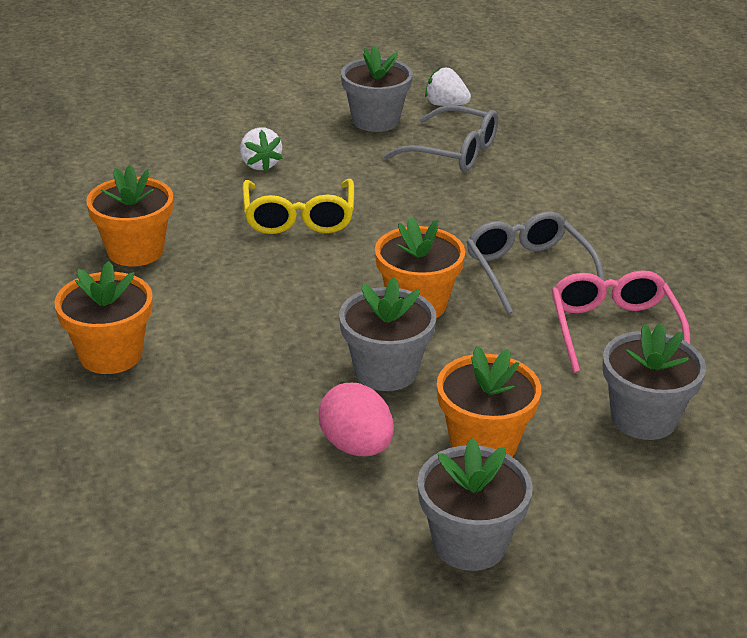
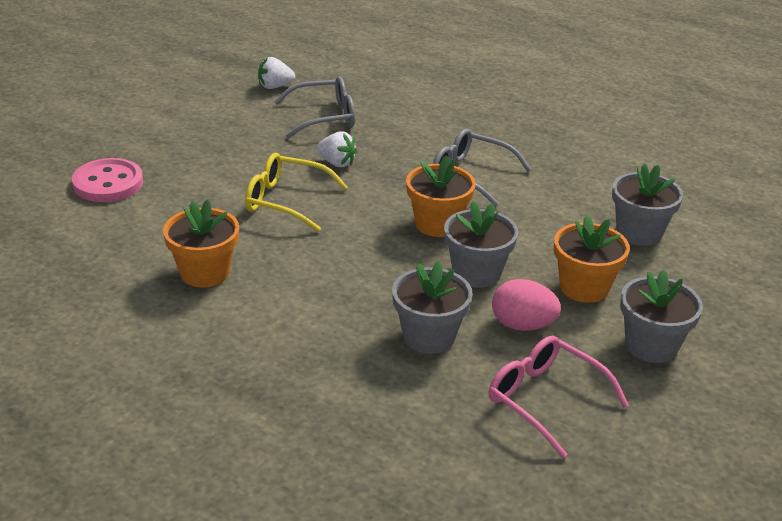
camera: 40 degrees left, 0 degrees up
orange flower pot [54,261,153,374] -> none
white strawberry [240,128,282,171] -> white strawberry moved to [316,131,357,167]
yellow glasses [242,179,354,234] -> yellow glasses turned 150 degrees clockwise [245,153,348,232]
grey flower pot [341,45,413,132] -> grey flower pot moved to [392,261,473,354]
pink glasses [552,270,690,373] -> pink glasses moved to [489,335,629,458]
none -> pink button [72,158,143,202]

